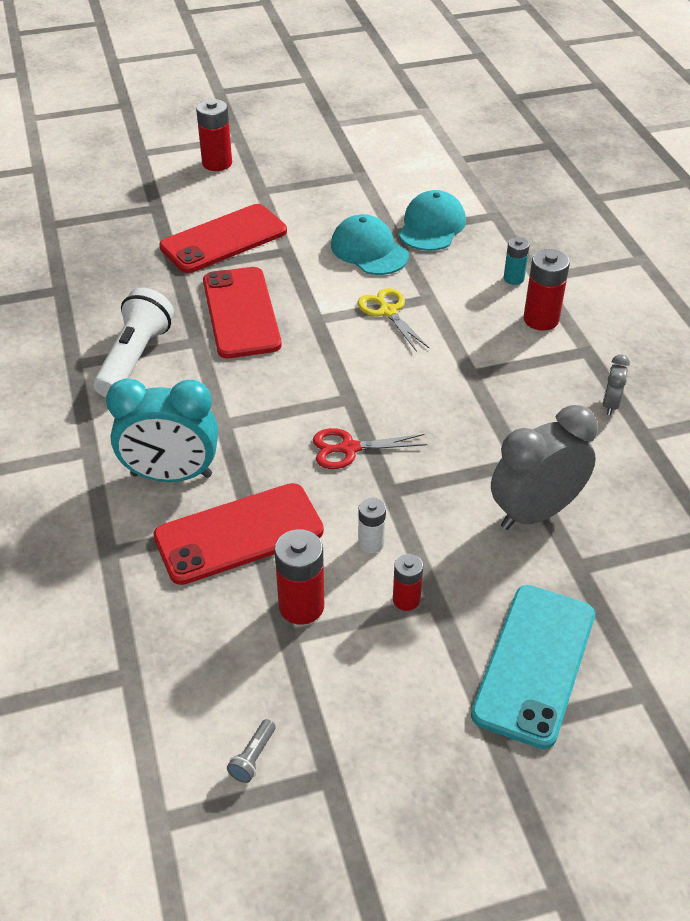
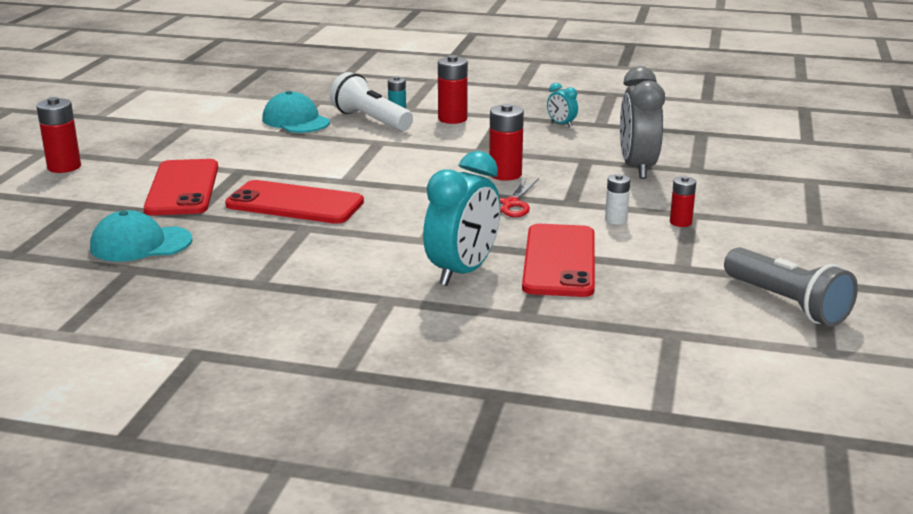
camera: 60 degrees left, 20 degrees down
white flashlight [93,288,174,397] -> white flashlight moved to [330,72,413,131]
grey flashlight [227,719,276,783] -> grey flashlight [724,247,858,326], size x2.50
red battery [274,529,324,625] -> red battery moved to [489,103,524,181]
turquoise cap [331,214,409,275] -> turquoise cap moved to [90,210,192,262]
yellow scissors [358,288,429,352] -> none
turquoise phone [471,585,595,749] -> none
grey clock [603,355,630,415] -> turquoise clock [547,83,578,127]

